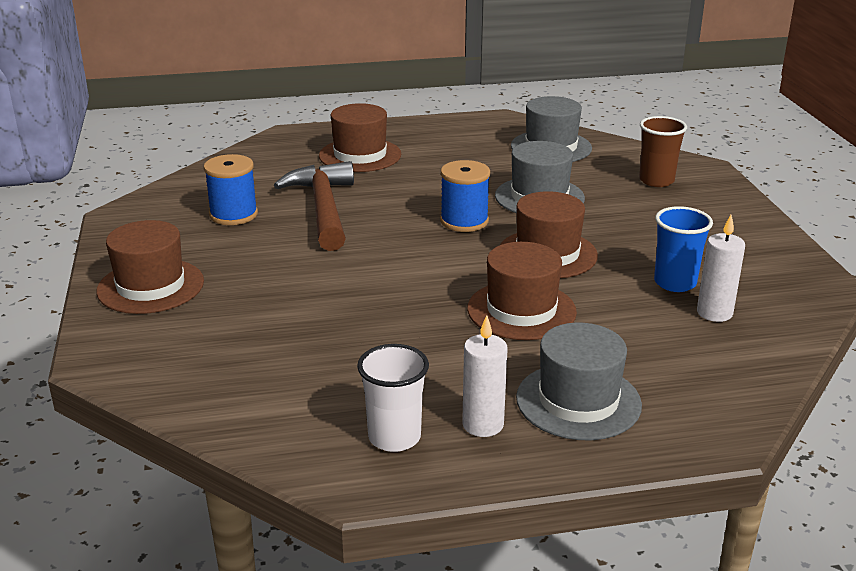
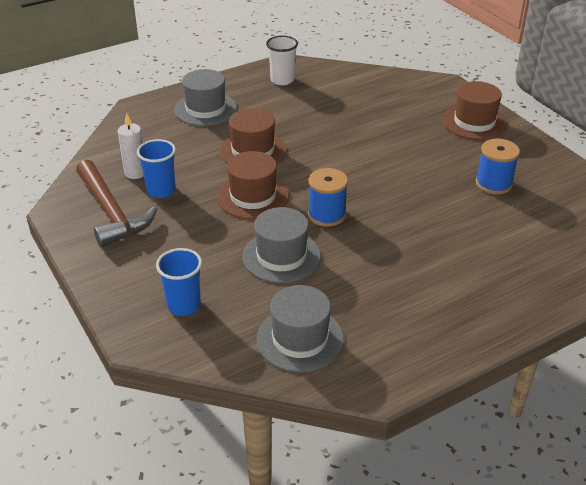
camera: 160 degrees right, 10 degrees up
brown hammer [274,161,354,251] -> brown hammer moved to [76,160,157,247]
brown hat [319,103,401,172] -> none
white candle [462,315,508,437] -> none
brown cup [639,116,687,187] -> blue cup [156,248,202,316]

